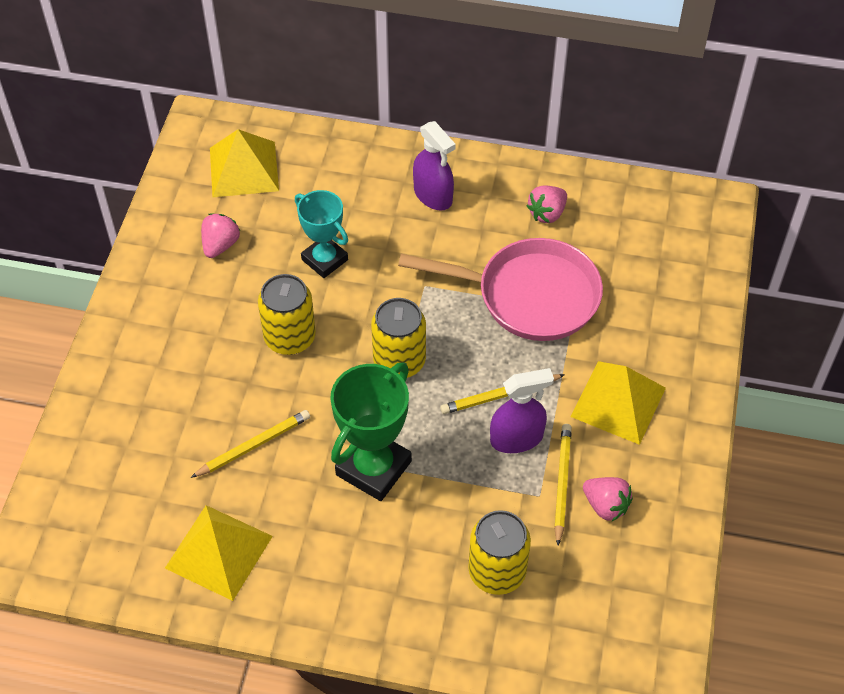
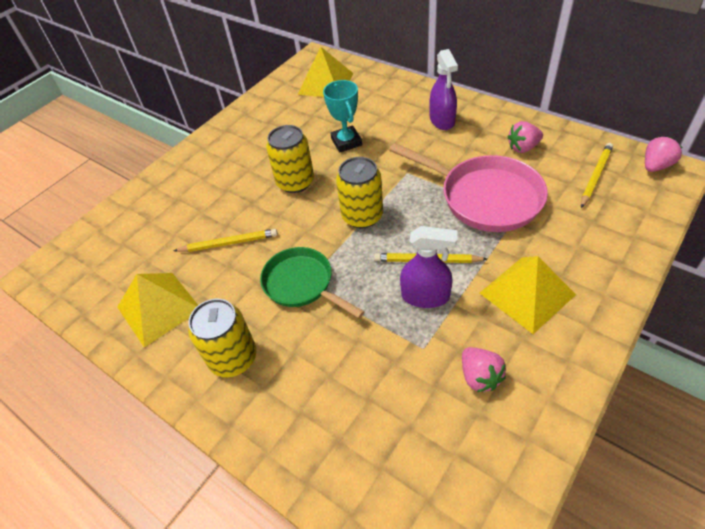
camera: 30 degrees right, 5 degrees down
pink strawberry [201,213,240,258] -> pink strawberry moved to [645,137,683,172]
green trophy [330,362,412,501] -> green pan [260,247,365,318]
yellow can [468,510,531,595] -> yellow can moved to [188,299,256,377]
yellow pencil [554,424,572,546] -> yellow pencil moved to [581,143,613,208]

